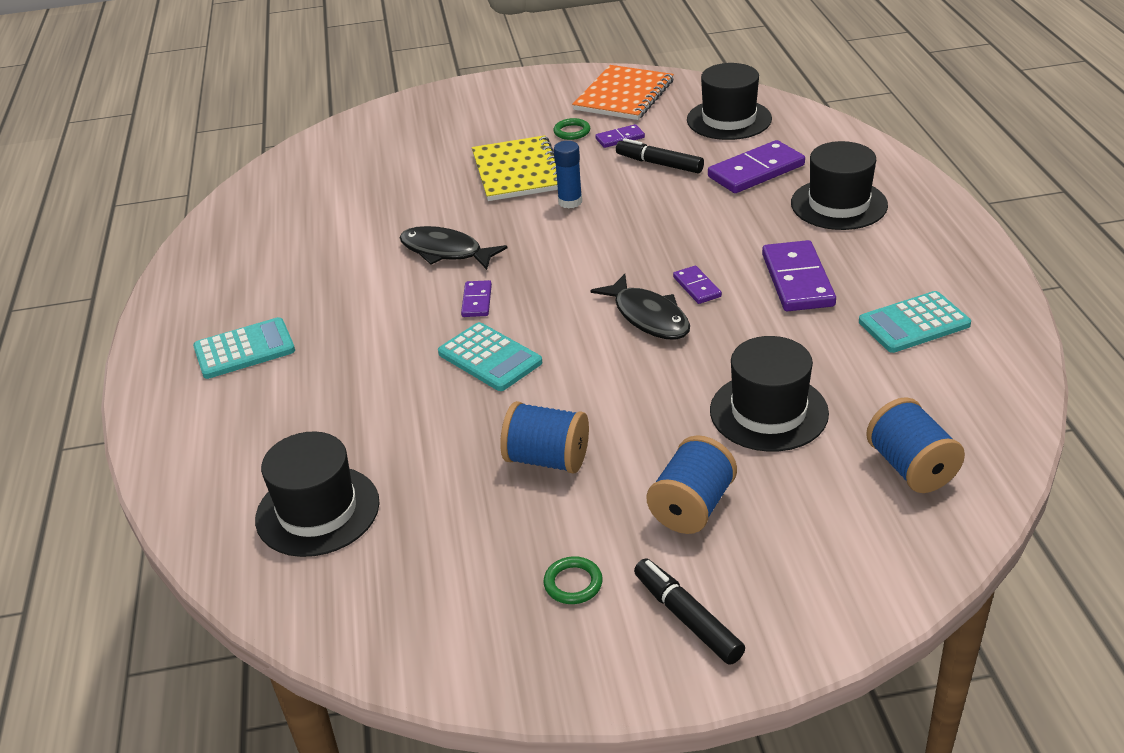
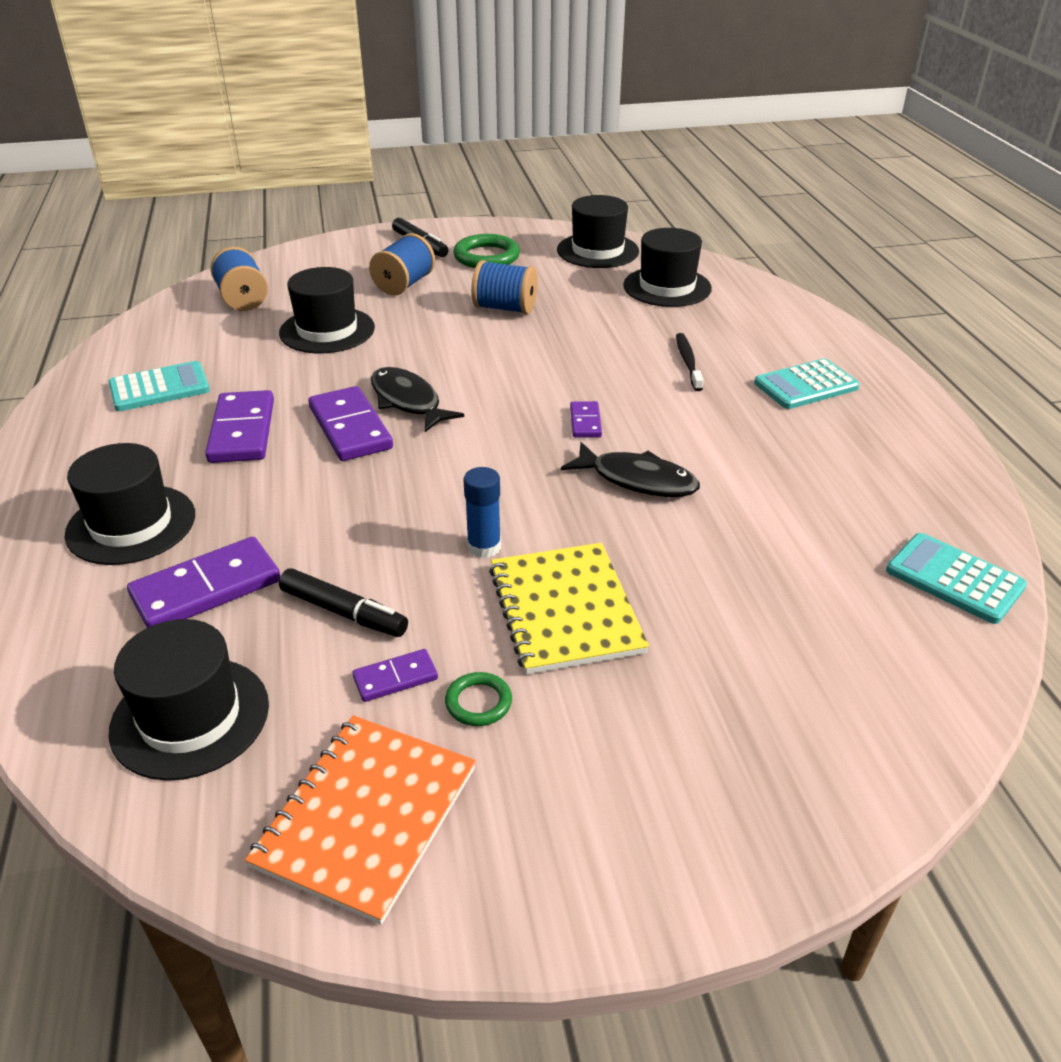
camera: 175 degrees right, 0 degrees up
turquoise calculator [438,322,543,391] -> turquoise calculator moved to [886,533,1027,624]
green ring [543,556,603,604] -> green ring [453,234,520,268], size x1.82
purple domino [673,266,722,304] -> purple domino [308,386,393,461], size x1.90
none -> black hat [557,195,639,268]
none -> black toothbrush [676,333,704,391]

